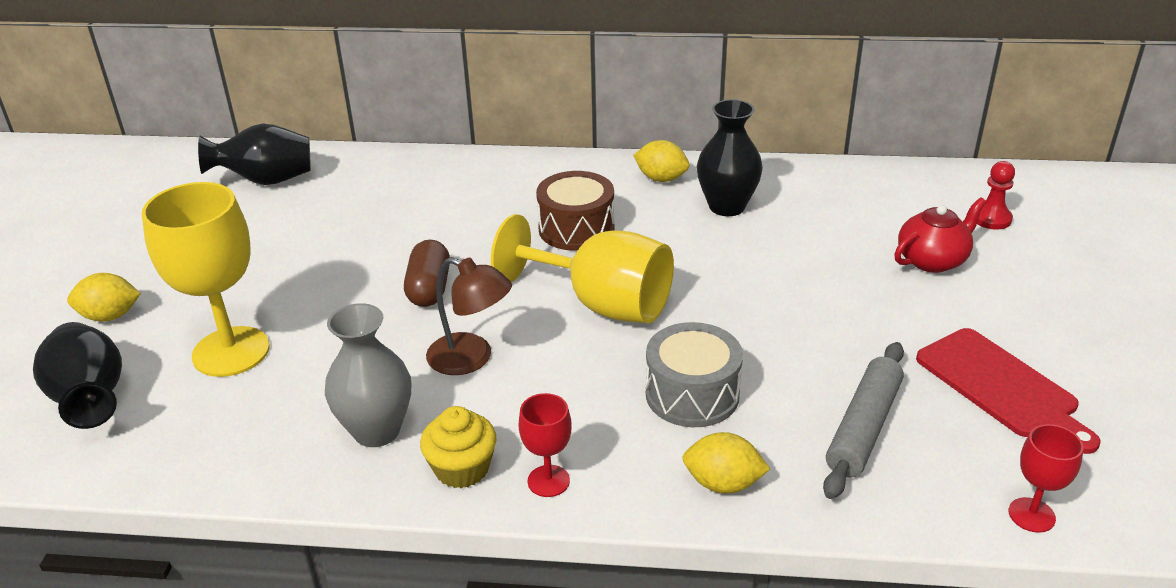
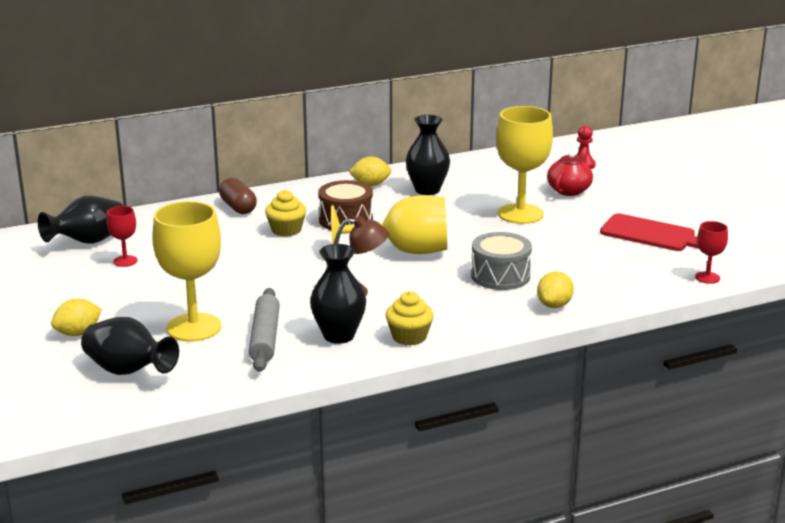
camera: 30 degrees left, 10 degrees down
grey vase [325,303,411,447] -> black vase [310,244,366,344]
brown capsule [404,239,450,307] -> brown capsule moved to [219,178,257,214]
red goblet [518,393,572,497] -> red goblet moved to [106,206,138,267]
yellow lemon [683,432,770,494] -> yellow lemon turned 45 degrees counterclockwise [537,271,574,308]
grey rolling pin [823,342,904,499] -> grey rolling pin moved to [249,288,280,372]
none -> yellow cupcake [265,190,306,237]
none -> yellow goblet [496,106,553,224]

